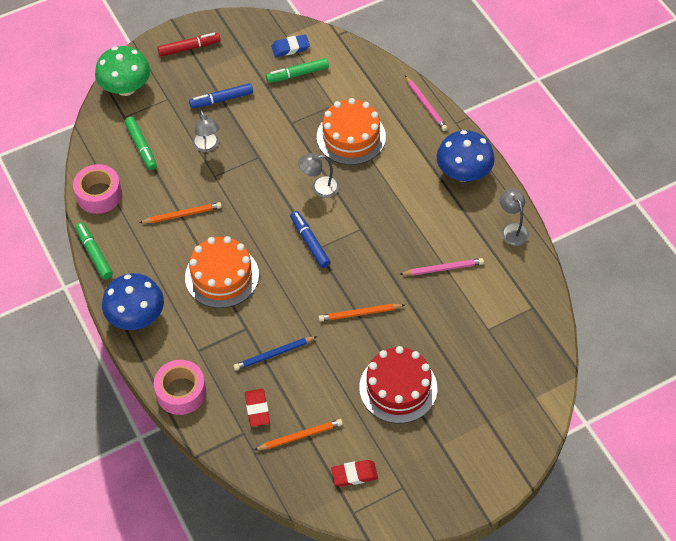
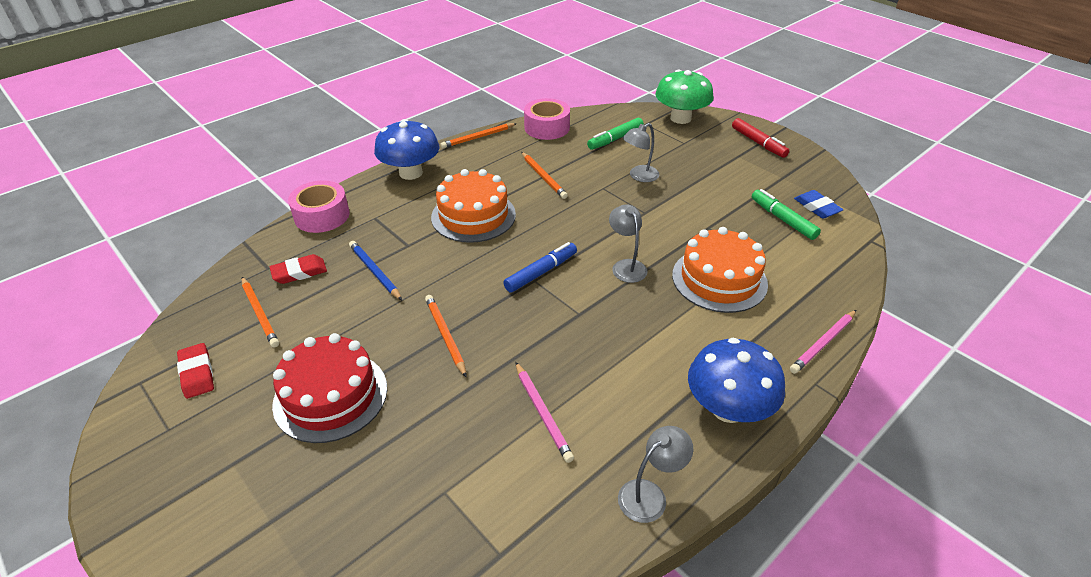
camera: 75 degrees right, 15 degrees down
green marker [75,222,113,279] -> orange pencil [441,123,517,149]
blue marker [189,83,253,109] -> none

